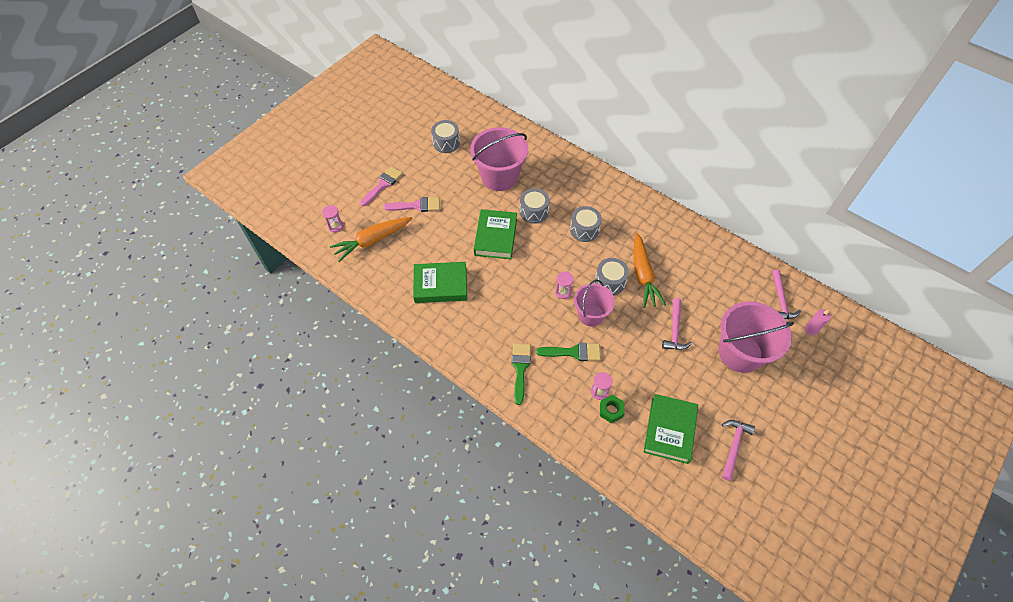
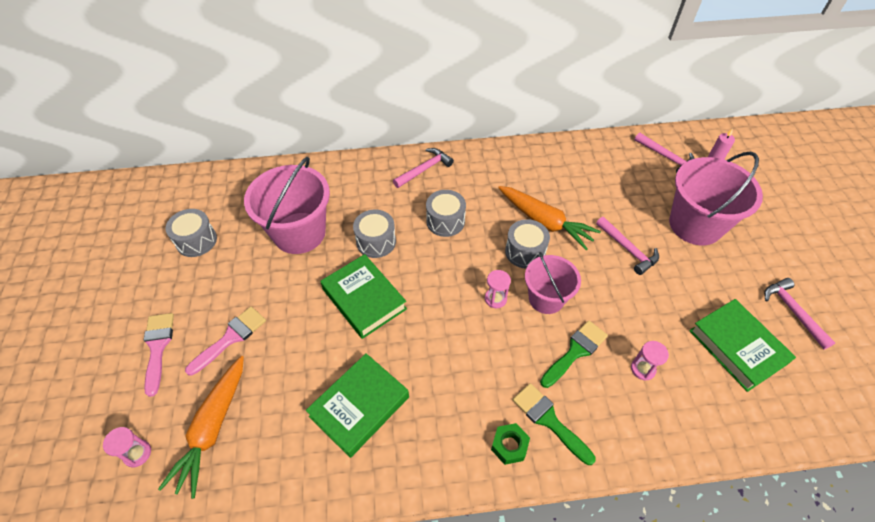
camera: 45 degrees left, 5 degrees down
green nut [600,395,624,423] -> green nut moved to [491,423,530,465]
none -> pink hammer [393,148,454,188]

